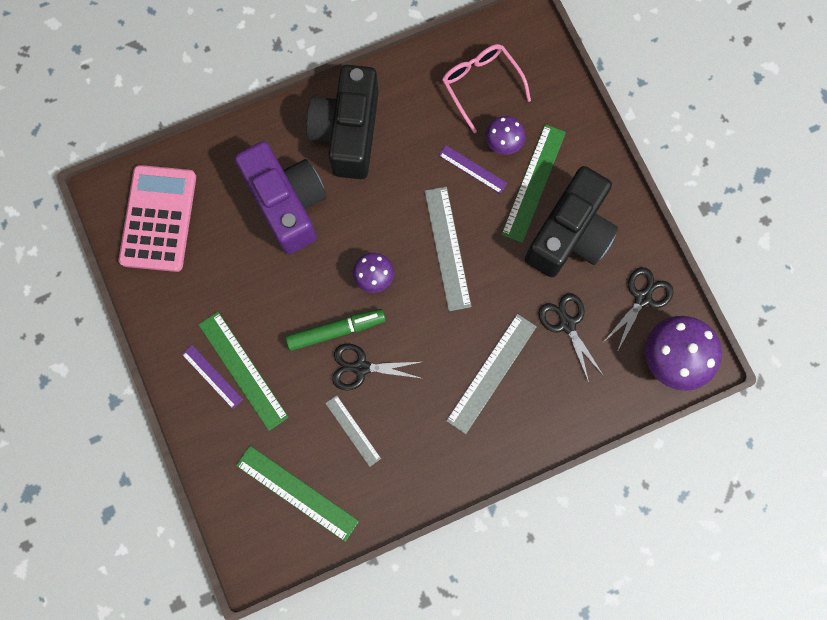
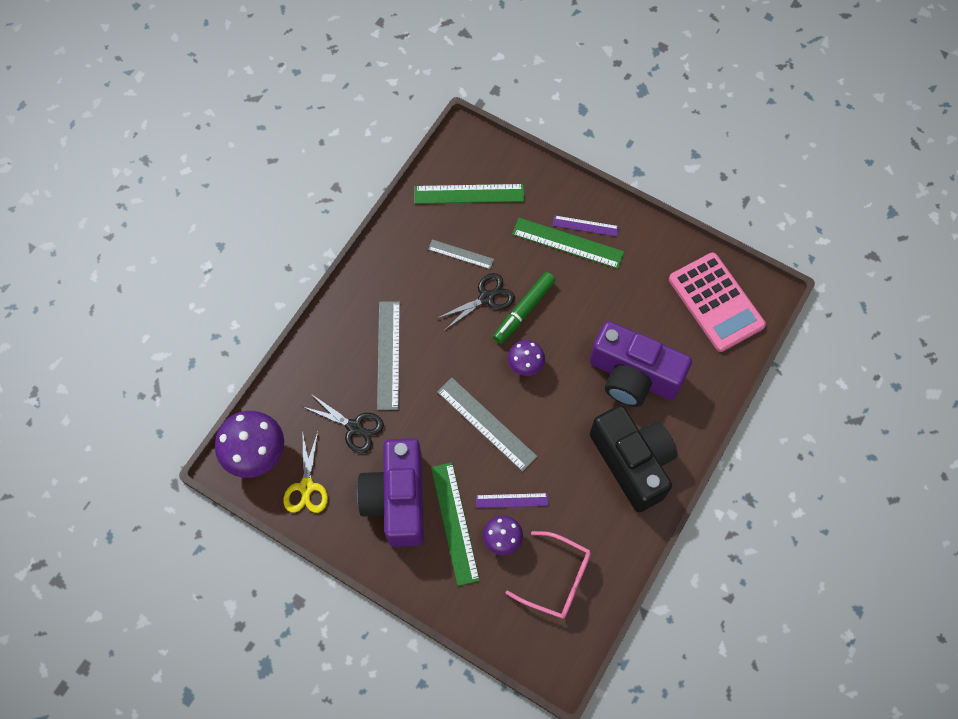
camera: 145 degrees right, 10 degrees down
black camera [525,166,618,277] -> purple camera [357,438,424,547]
black scissors [605,267,673,352] -> yellow scissors [283,432,328,513]

